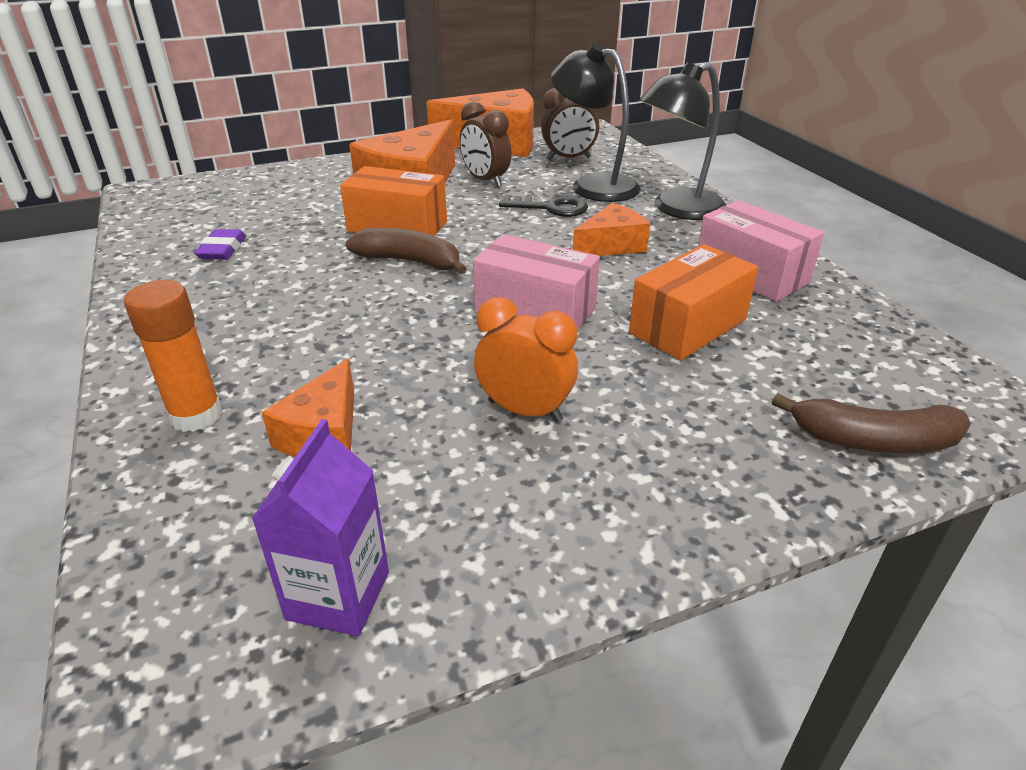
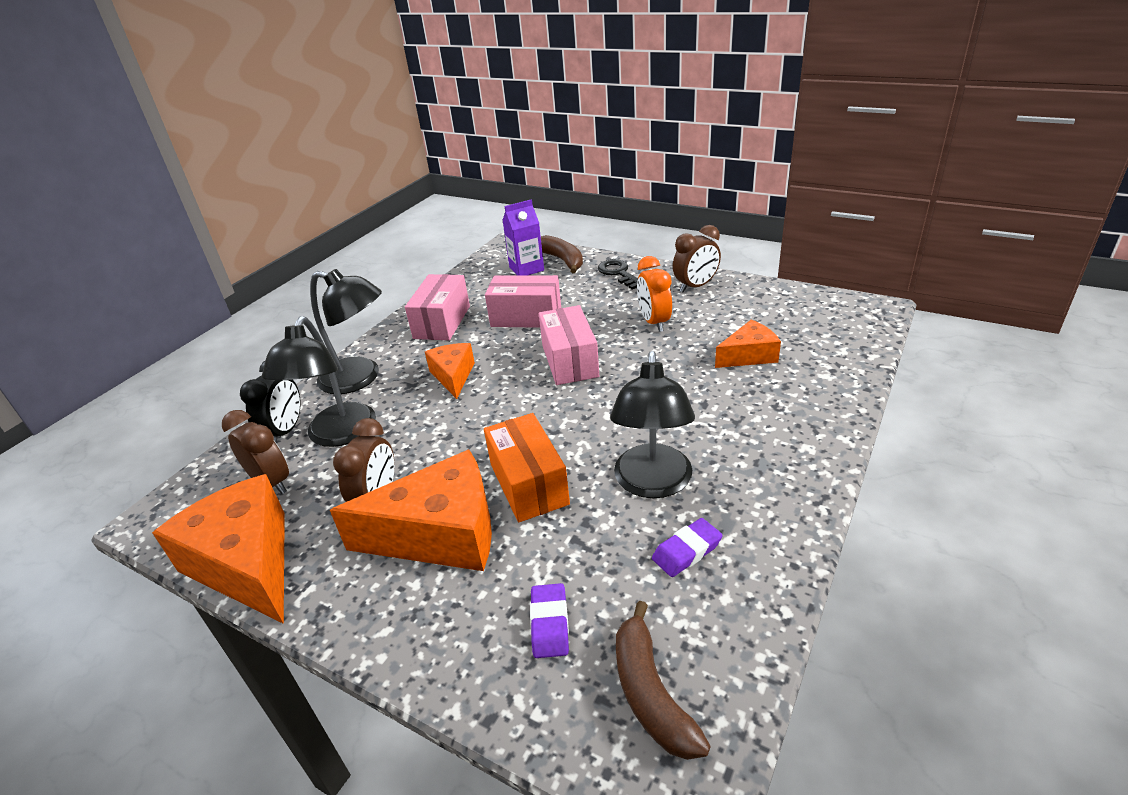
camera: 125 degrees left, 0 degrees up
orange glue stick [124,280,223,432] -> none
purple carton [251,419,389,636] -> purple carton moved to [502,200,544,275]
brown banana [346,228,467,275] -> brown banana moved to [616,601,711,760]
black key [499,195,588,217] -> black key moved to [598,259,638,289]
orange cheese [573,203,650,256] -> orange cheese turned 60 degrees clockwise [425,343,475,399]
orange box [629,244,758,360] -> pink box [485,275,561,328]
none -> black clock [240,360,301,444]
none -> purple eraser [530,583,569,658]
none -> black lamp [610,351,695,498]
none -> brown clock [673,225,721,292]

